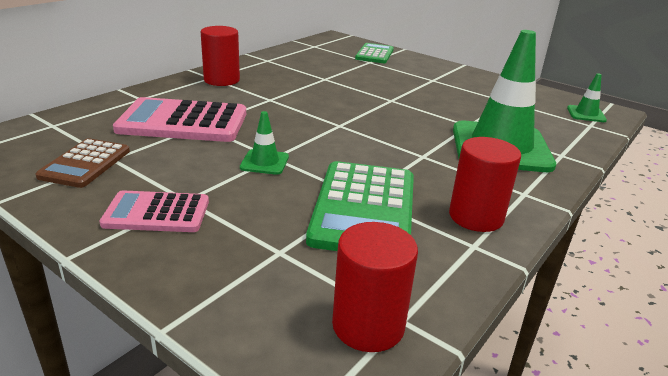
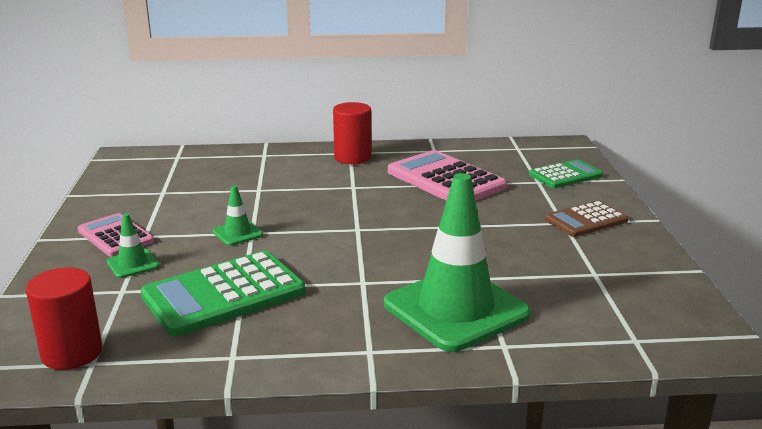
camera: 50 degrees right, 5 degrees down
brown calculator [35,138,130,188] -> brown calculator moved to [545,201,629,237]
pink calculator [113,97,246,142] -> pink calculator moved to [388,150,507,201]
red cylinder [449,137,521,232] -> none
green traffic cone [567,73,607,122] -> green traffic cone moved to [107,213,159,278]

